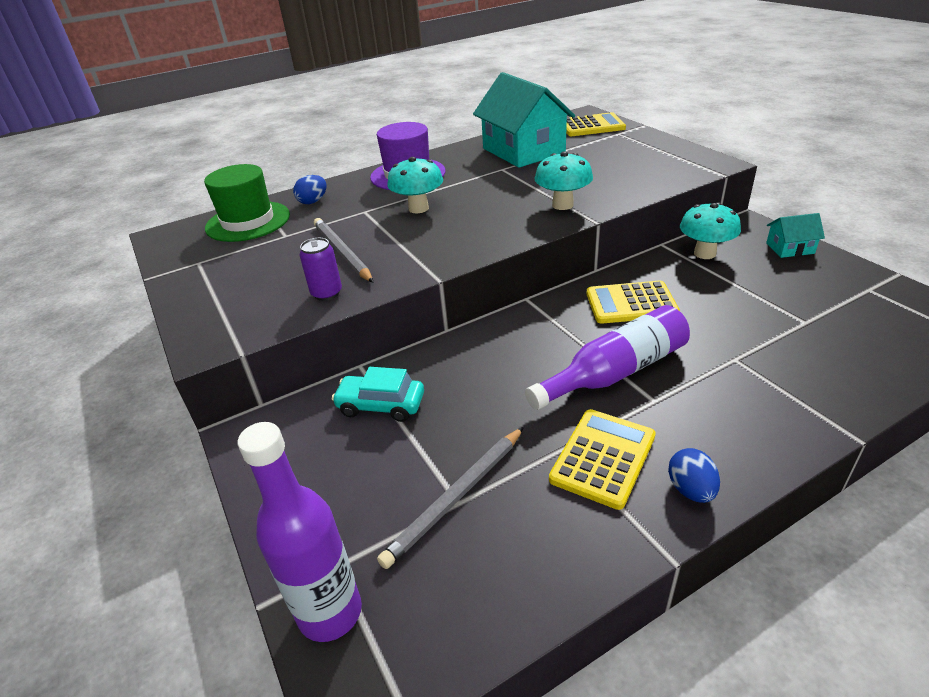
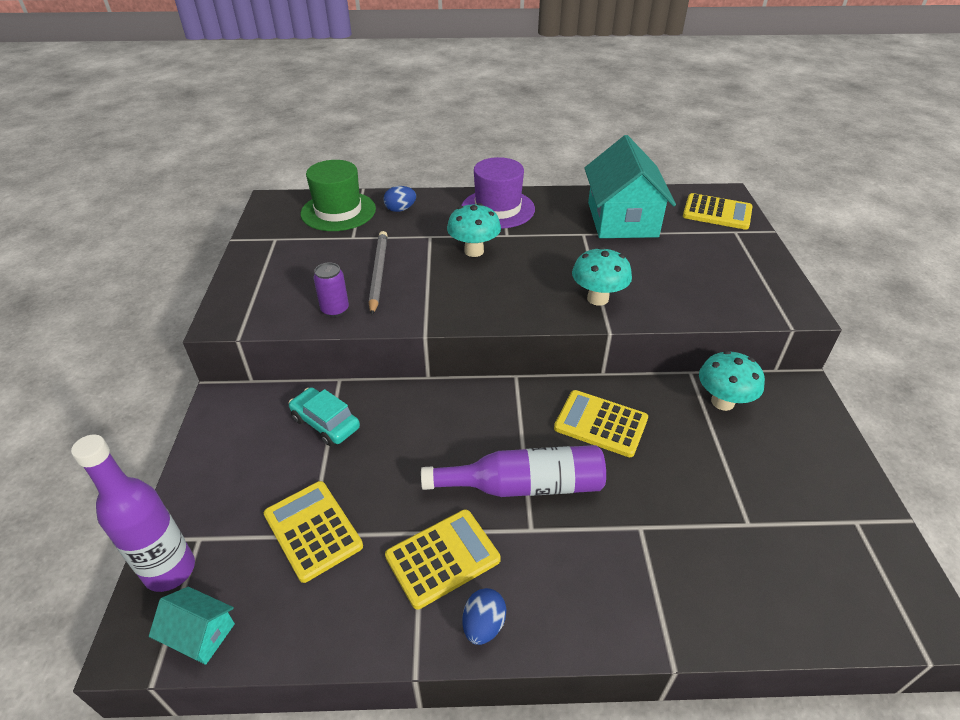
camera: 25 degrees right, 5 degrees up
grey pencil [377,427,524,569] -> yellow calculator [264,481,363,583]
turquoise house [766,213,825,258] -> turquoise house moved to [149,587,235,665]

